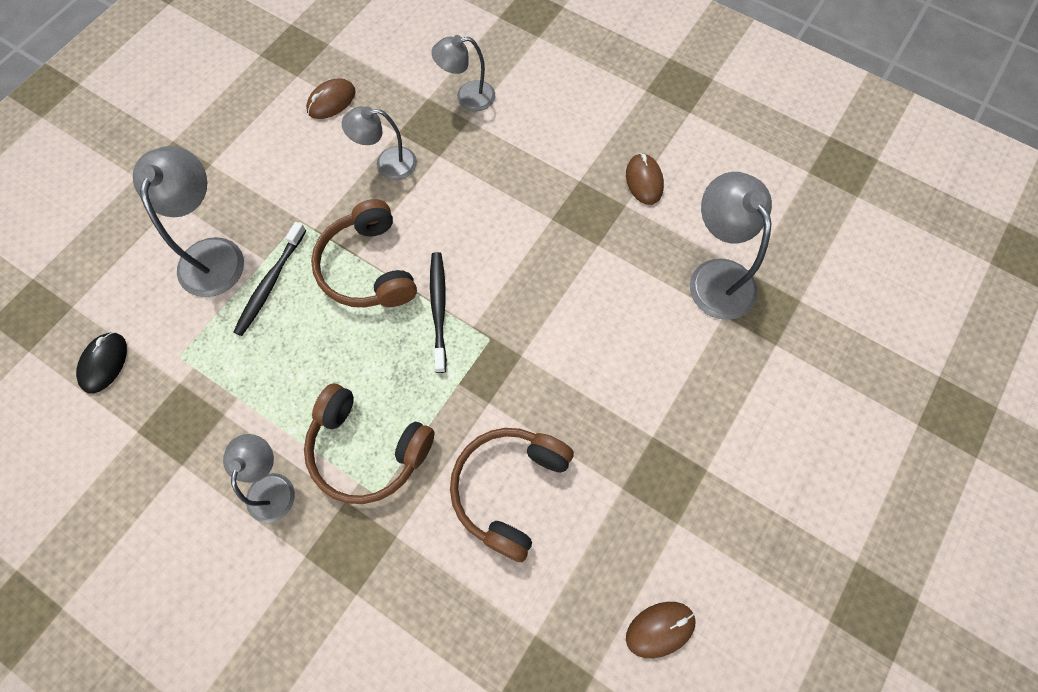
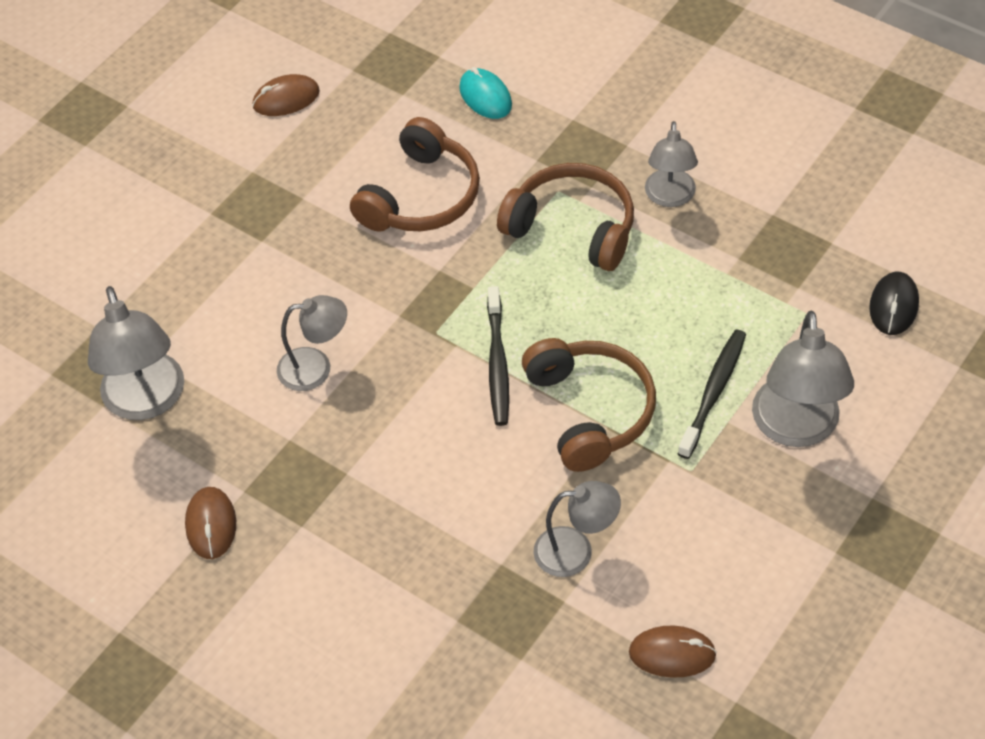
camera: 175 degrees left, 15 degrees down
brown mouse [306,78,355,119] -> brown mouse turned 45 degrees clockwise [629,625,717,678]
grey lamp [431,35,495,111] -> grey lamp moved to [277,295,347,391]
none -> turquoise mouse [459,67,512,119]

